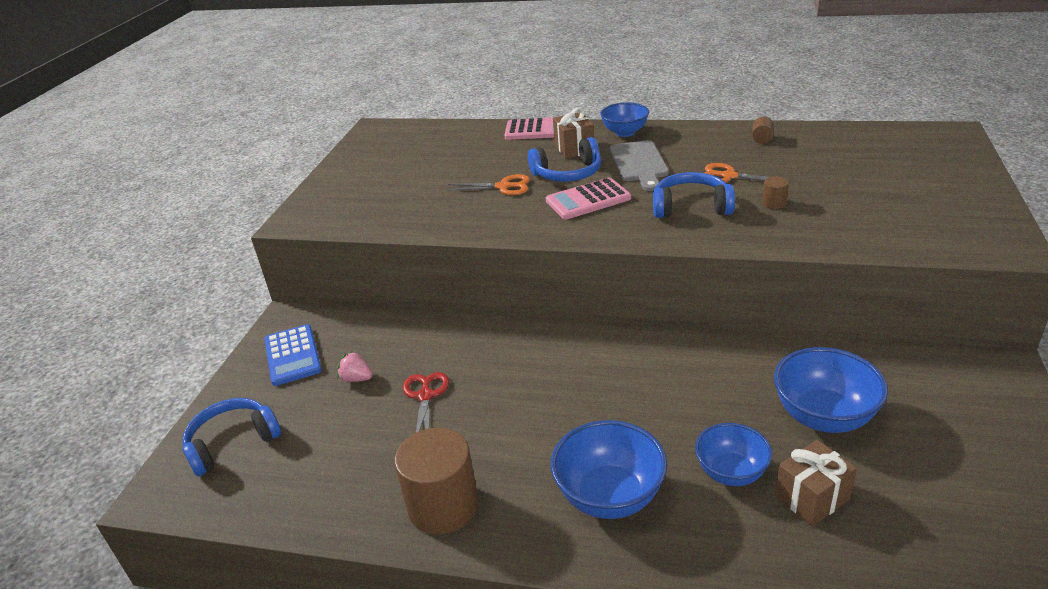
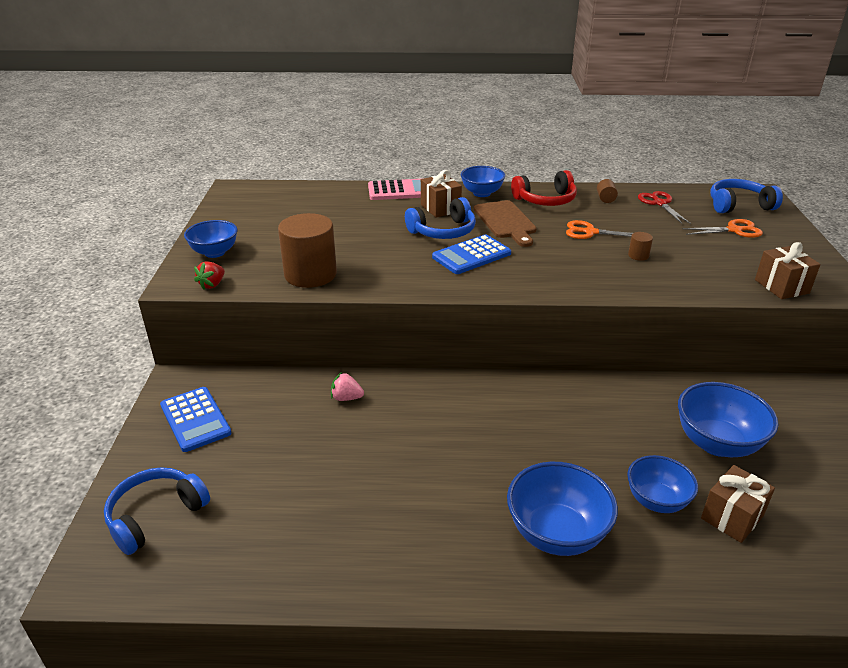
camera: 15 degrees left, 0 degrees up
pink strawberry [337,351,372,382] -> pink strawberry moved to [331,372,364,401]
brown cylinder [395,428,479,534] -> brown cylinder moved to [278,213,337,288]
red scissors [403,372,449,432] -> red scissors moved to [638,191,691,224]
orange scissors [447,174,530,195] -> orange scissors moved to [682,219,763,238]
pink calculator [546,177,631,219] -> blue calculator [432,234,511,274]
grey cutting board [609,140,669,191] -> brown cutting board [474,200,536,247]
blue headphones [653,172,735,218] -> blue headphones moved to [710,179,783,213]
none -> blue bowl [184,220,238,258]
none -> red strawberry [194,261,225,290]
none -> red headphones [511,170,577,206]
none -> brown gift [755,242,821,299]

